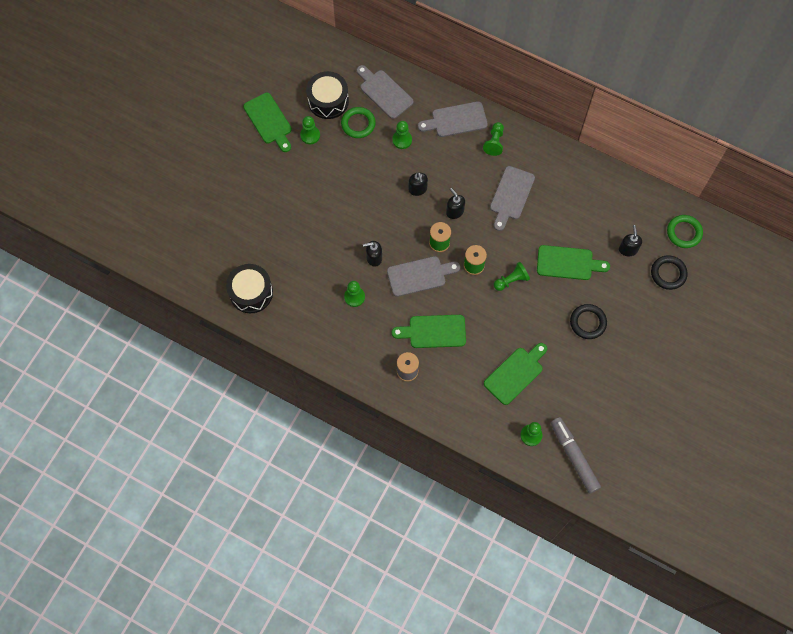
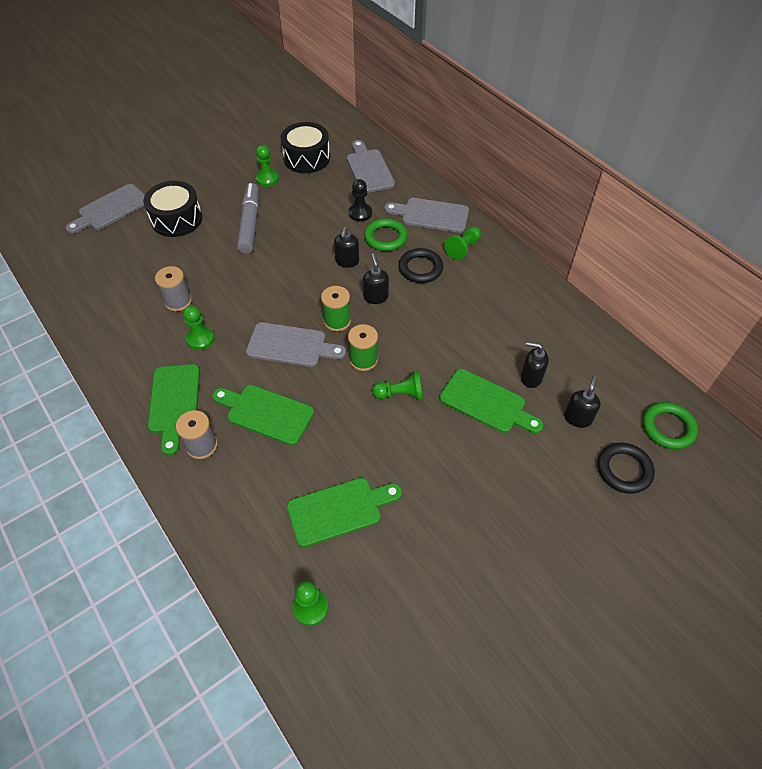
camera: 25 degrees right, 15 degrees down
black drum [226,264,273,313] -> black drum moved to [143,181,202,237]
green cutting board [243,93,292,152] -> green cutting board moved to [148,364,200,455]
green ring [341,107,376,138] -> green ring moved to [364,218,407,251]
black soap dispenser [363,241,382,267] -> black soap dispenser moved to [521,342,549,388]
green pawn [392,121,412,149] -> black pawn [348,179,372,221]
grey cutting board [490,166,535,231] -> grey cutting board moved to [66,184,145,234]
grey marker [551,417,601,494] -> grey marker moved to [237,183,259,254]
black ring [570,304,607,339] -> black ring moved to [398,248,443,283]
none -> grey spool [155,266,192,311]

